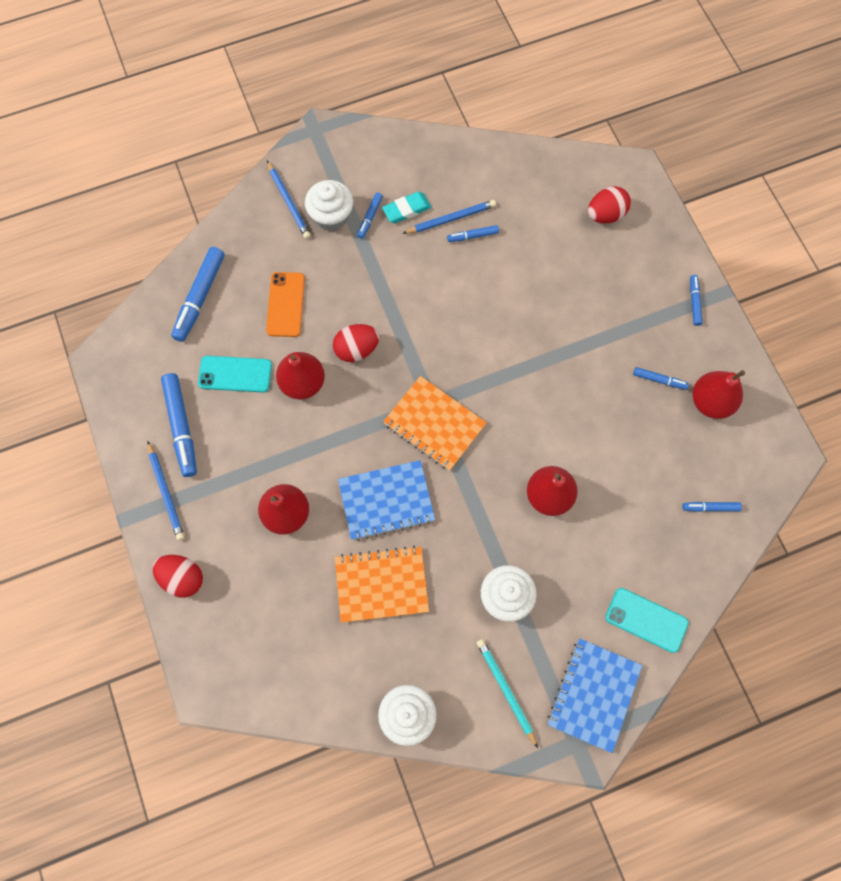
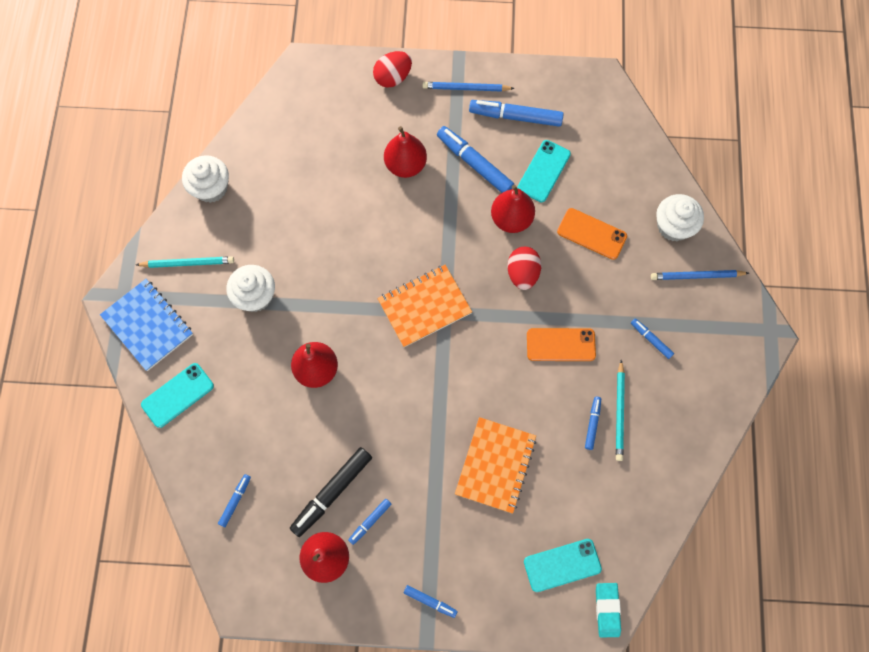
camera: 115 degrees right, 0 degrees up
blue marker [171,247,225,342] -> blue marker moved to [437,126,514,193]
white cupcake [305,180,353,231] -> white cupcake moved to [656,194,704,241]
orange notebook [335,546,429,623] -> orange notebook moved to [455,417,536,514]
blue notebook [338,460,435,541] -> none
turquoise eraser [382,192,431,223] -> turquoise eraser moved to [596,583,621,637]
blue pencil [402,200,496,234] -> turquoise pencil [616,360,625,461]
red egg [588,186,631,223] -> turquoise phone [524,539,602,592]
none -> black marker [290,447,372,537]
none -> orange phone [527,328,596,361]

